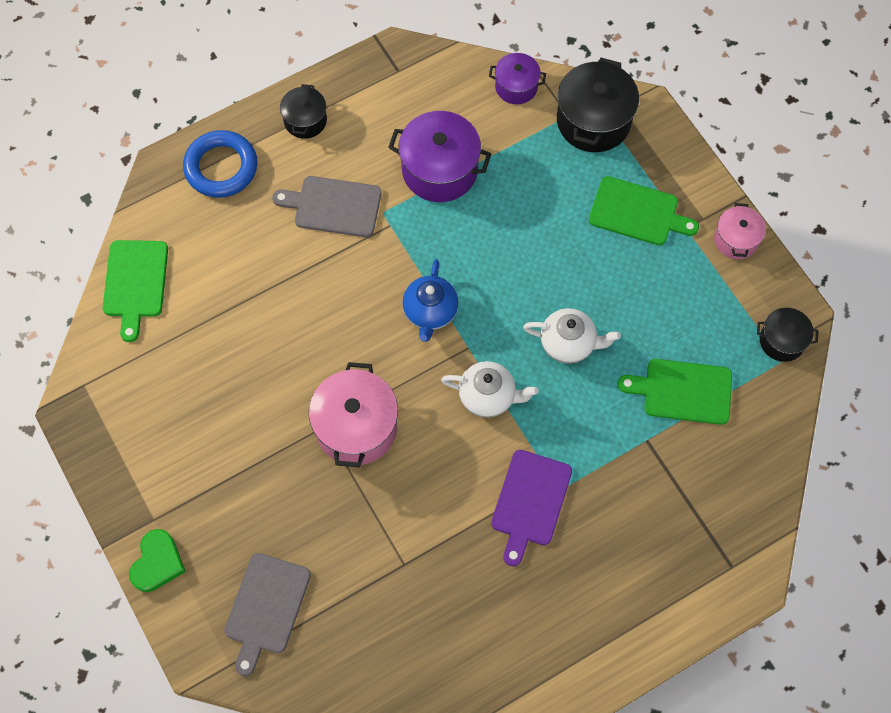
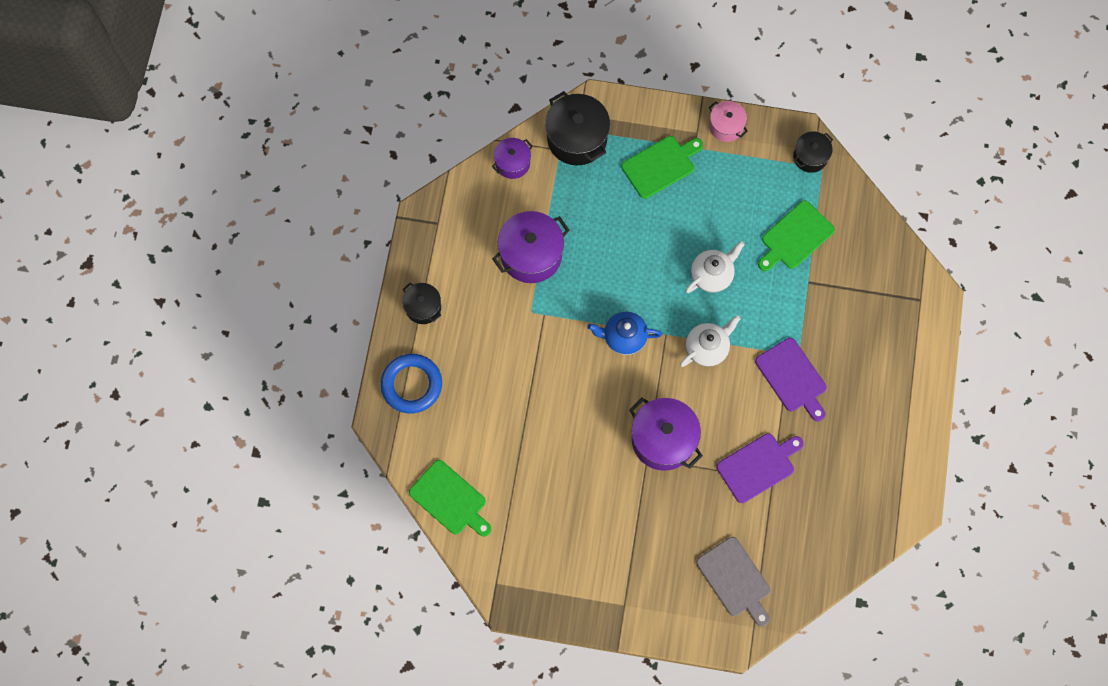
camera: 50 degrees left, 5 degrees up
green heart [129,529,186,592] -> none
grey cutting board [272,176,381,237] -> none
pink pot [309,362,398,467] -> purple pot [629,398,703,471]
blue teapot [403,259,458,342] -> blue teapot turned 135 degrees clockwise [587,312,662,355]
none -> purple cutting board [717,433,803,503]

